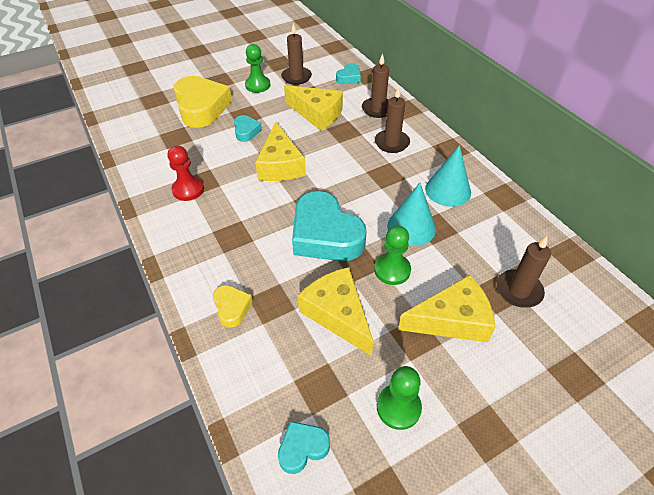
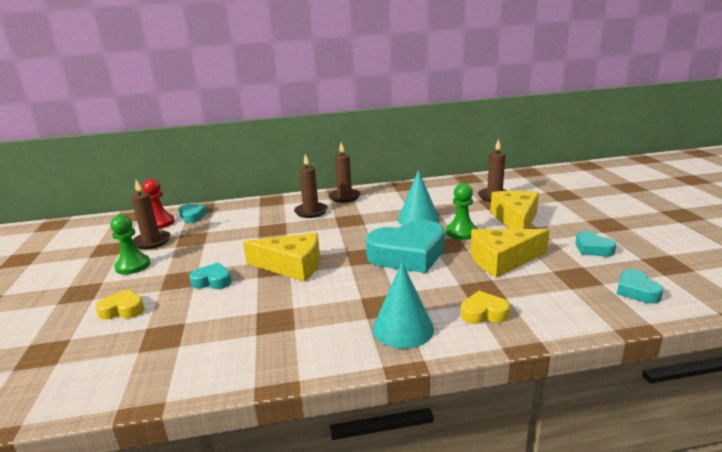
camera: 70 degrees left, 25 degrees down
red pawn [168,146,204,201] -> red pawn moved to [142,179,175,229]
yellow heart [173,76,232,128] -> yellow heart [95,289,145,320], size x0.47
yellow cheese [284,85,343,131] -> none
brown candle [362,53,389,118] -> brown candle moved to [329,142,361,203]
green pawn [377,366,422,430] -> turquoise heart [575,231,616,256]
turquoise cone [425,145,471,207] -> turquoise cone moved to [373,263,434,349]

